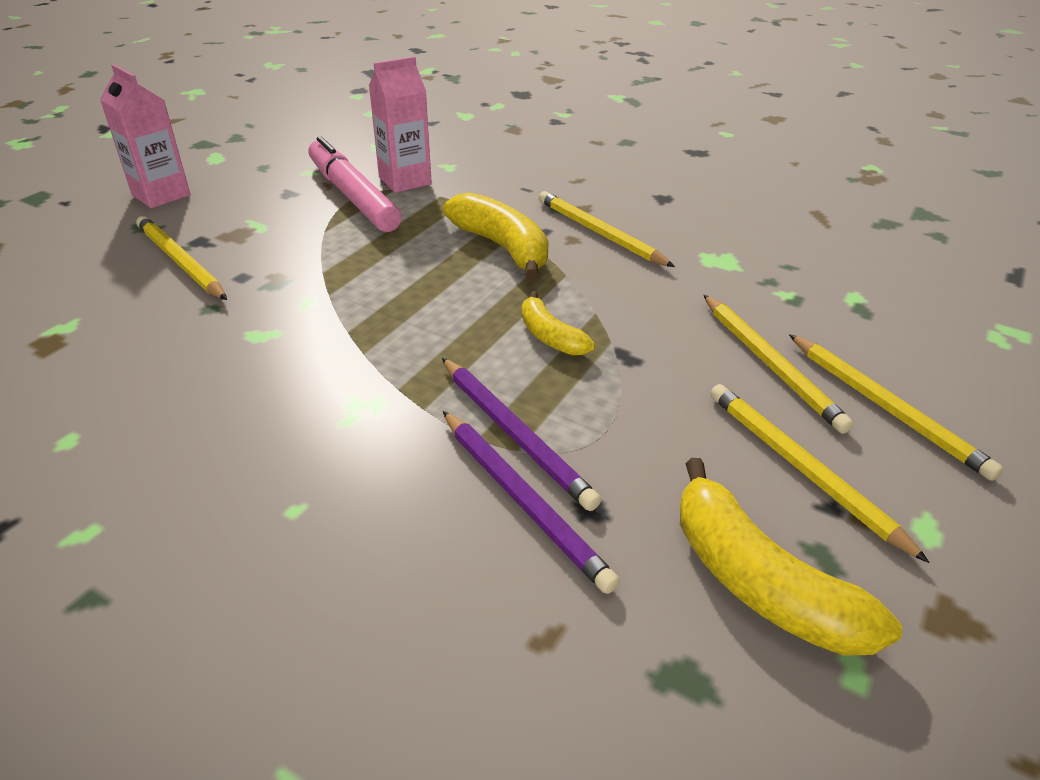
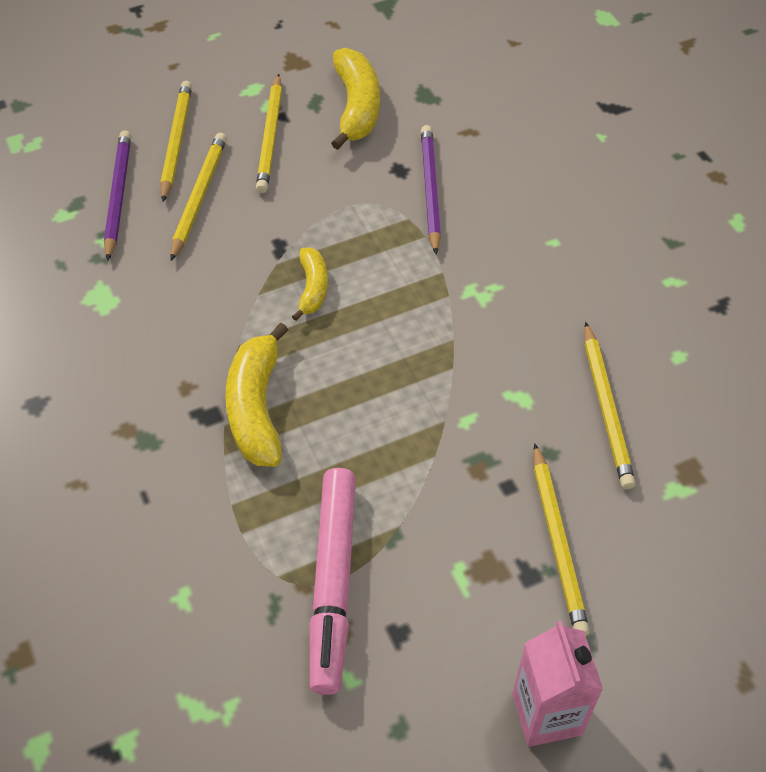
camera: 145 degrees left, 15 degrees up
pink carton [369,57,432,193] -> none
purple pencil [442,358,601,511] -> purple pencil moved to [104,130,131,261]
yellow pencil [539,191,675,267] -> yellow pencil moved to [584,322,636,489]

